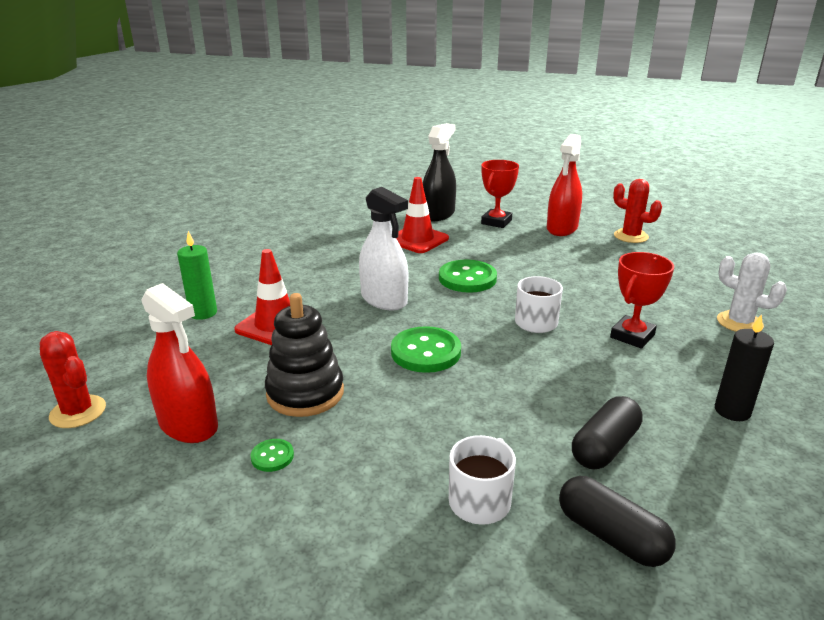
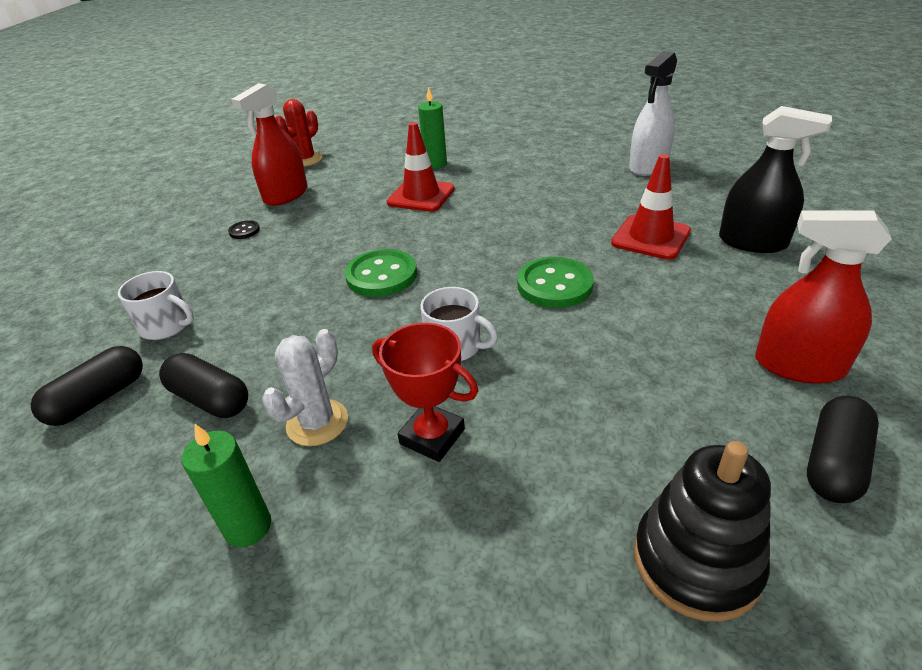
camera: 85 degrees right, 10 degrees up
green button [250,439,294,472] -> black button [228,220,260,239]
black stacking toy [265,293,344,417] -> black stacking toy moved to [634,441,771,622]
white spray bottle [359,187,408,310] -> white spray bottle moved to [629,51,677,176]
red trophy [481,160,519,228] -> none
red cactus [613,179,662,243] -> black capsule [807,396,879,503]
black candle [715,314,774,421] -> green candle [182,424,271,547]
white cactus [717,252,787,332] -> white cactus moved to [262,329,348,446]

